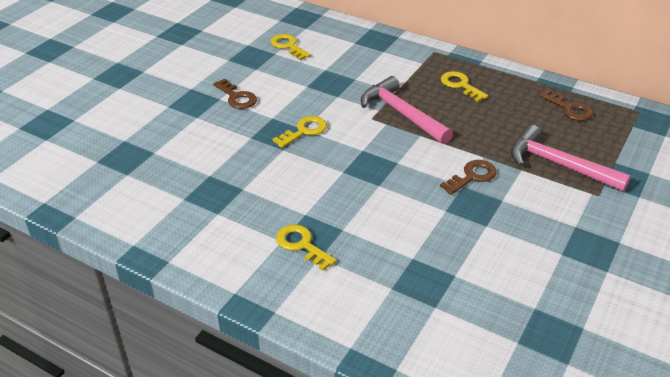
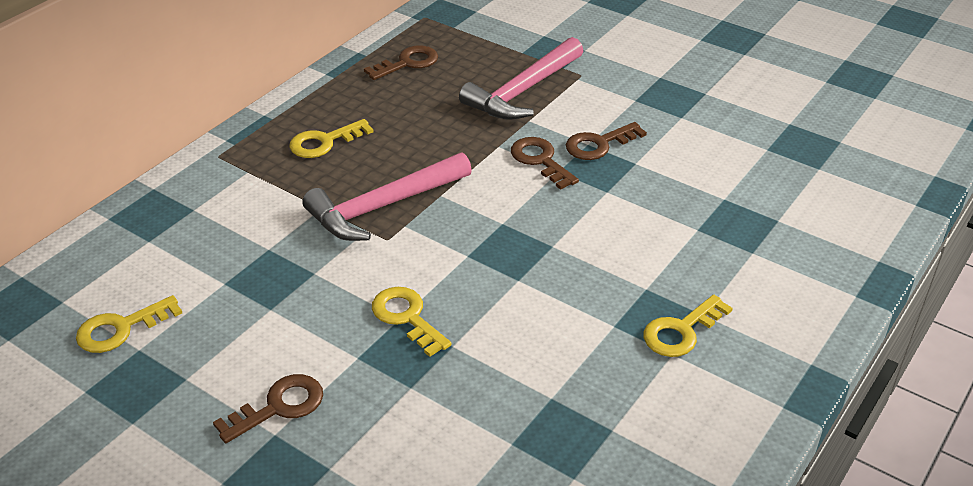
camera: 85 degrees left, 0 degrees up
none -> brown key [566,122,647,160]

